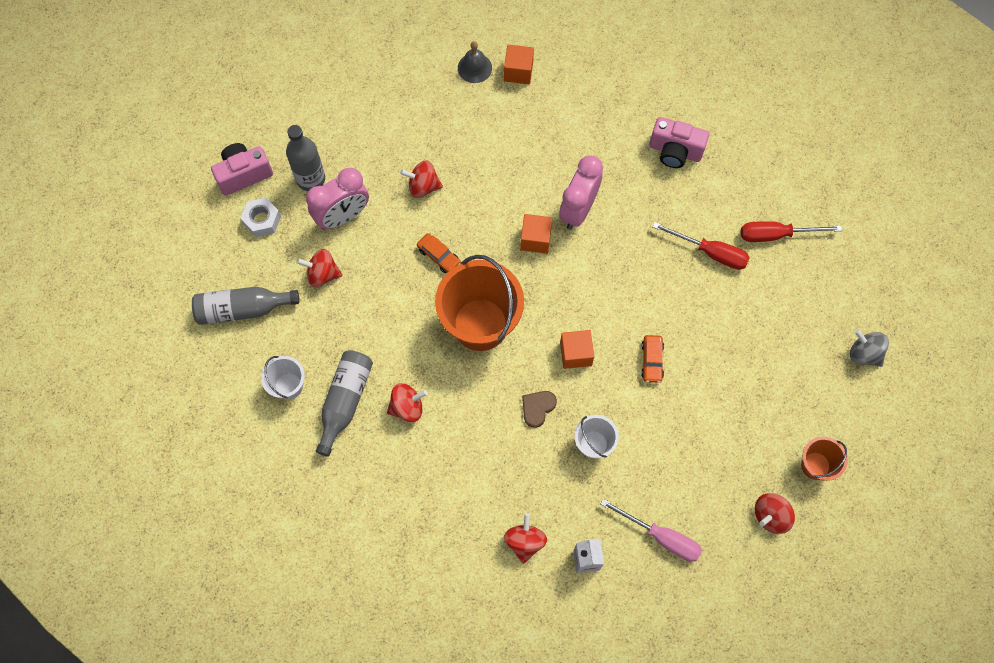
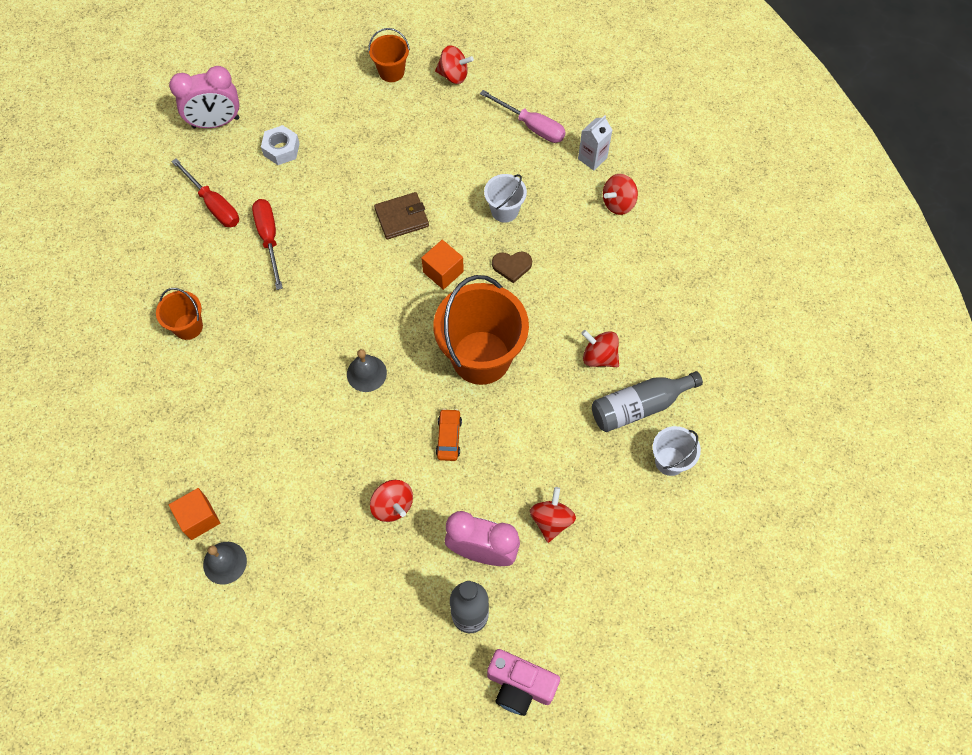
camera: 130 degrees left, 5 degrees down
grey bottle [192,287,300,325] -> none
white nut [240,198,281,237] -> white nut moved to [261,125,300,165]
red spinning top [296,249,343,287] -> red spinning top turned 135 degrees counterclockwise [530,487,576,543]
orange cube [520,214,552,254] -> grey bell [347,349,387,392]
pink clock [559,155,603,230] -> pink clock moved to [169,66,240,128]
pink screwdriver [601,499,702,562] -> pink screwdriver turned 135 degrees clockwise [480,90,566,143]
orange car [641,335,664,383] -> brown wallet [374,192,429,239]
pink camera [649,117,709,168] -> orange bucket [156,288,203,340]
grey spinning top [850,329,889,367] -> none

